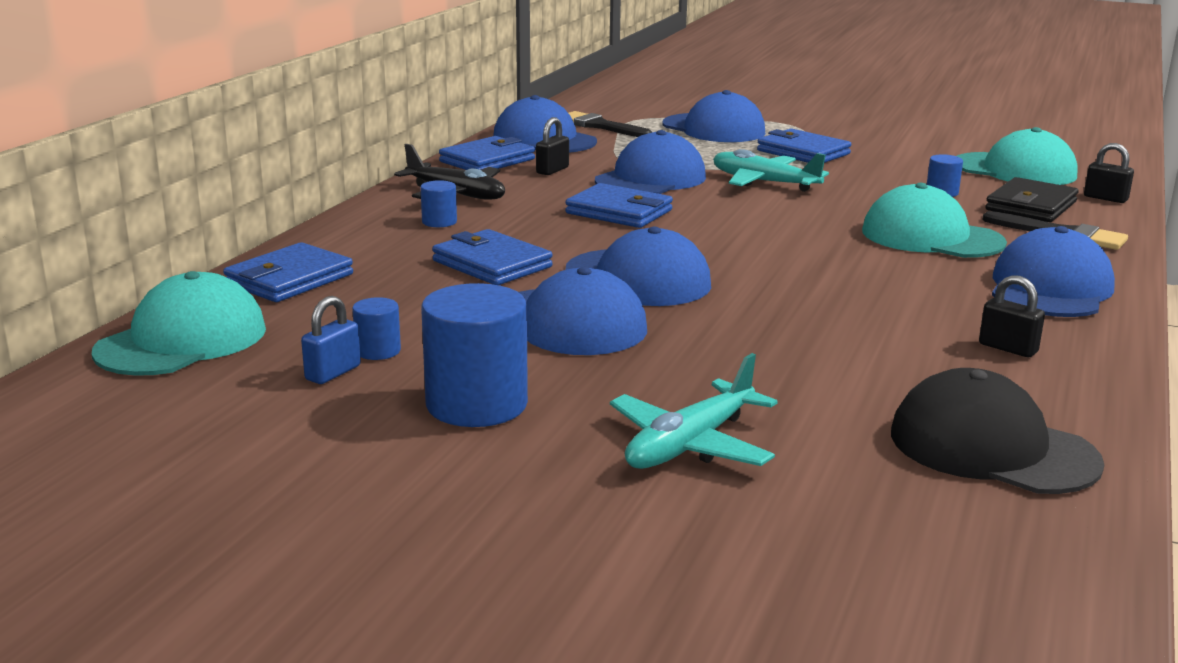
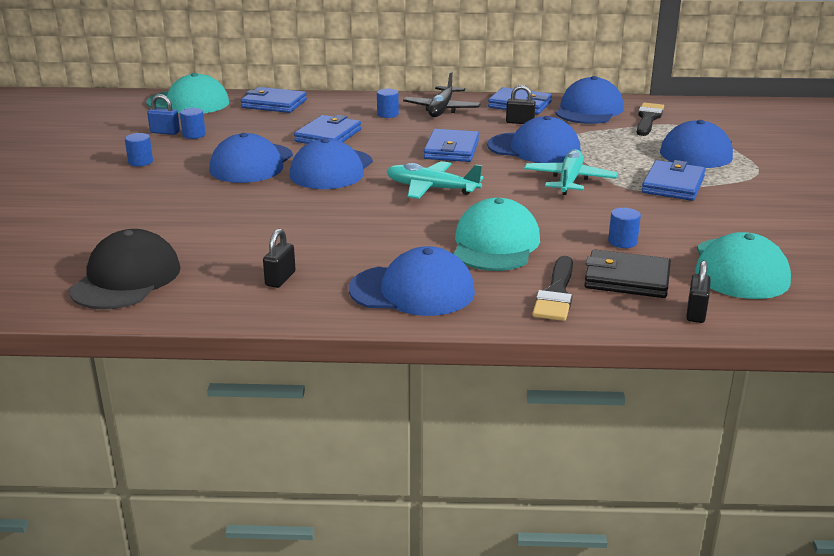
camera: 70 degrees right, 5 degrees up
blue cylinder [421,283,528,427] -> blue cylinder [125,133,153,166], size x0.48
turquoise plane [610,353,778,469] -> turquoise plane moved to [386,161,484,199]

